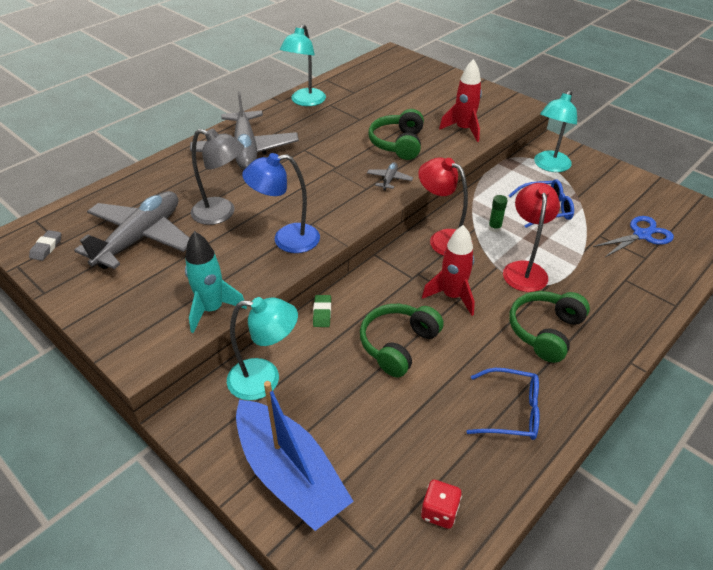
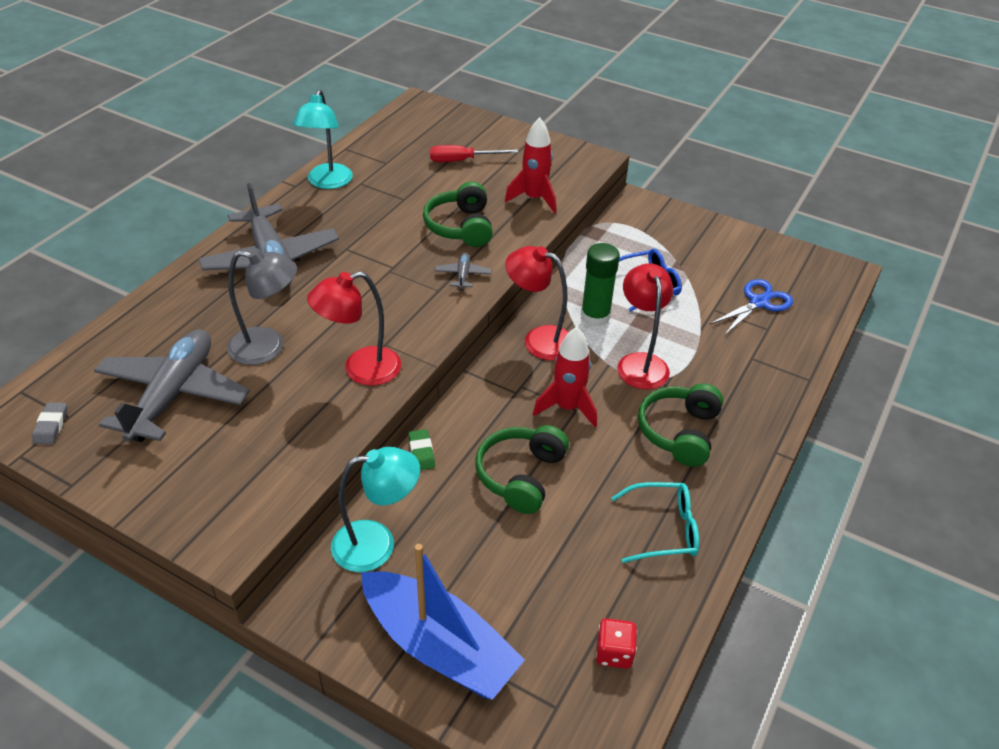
camera: 15 degrees left, 0 degrees up
turquoise rocket [185,231,247,333] -> none
blue lamp [242,153,320,253] -> red lamp [307,271,401,385]
blue glasses [466,368,539,440] -> turquoise glasses [612,482,699,563]
green glue stick [488,195,508,232] -> green glue stick [581,243,620,327], size x1.87
turquoise lamp [534,90,577,172] -> none
none -> red screwdriver [430,145,518,162]

